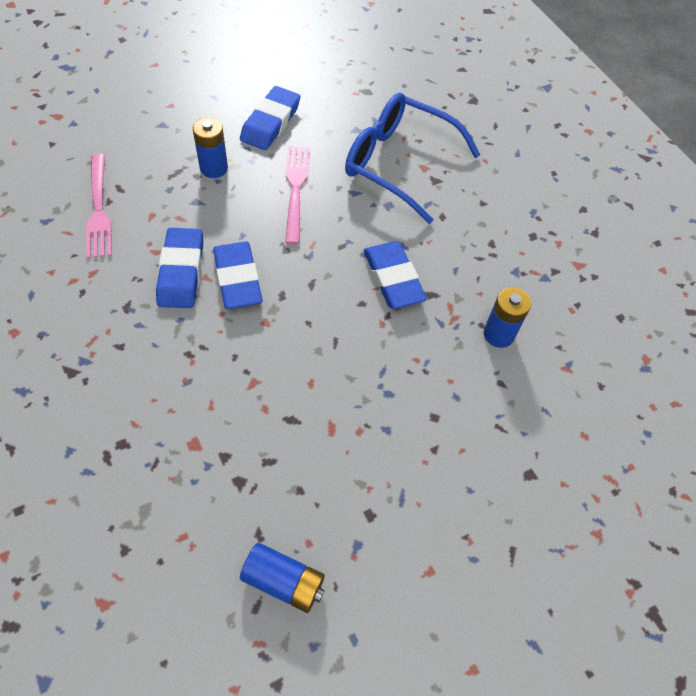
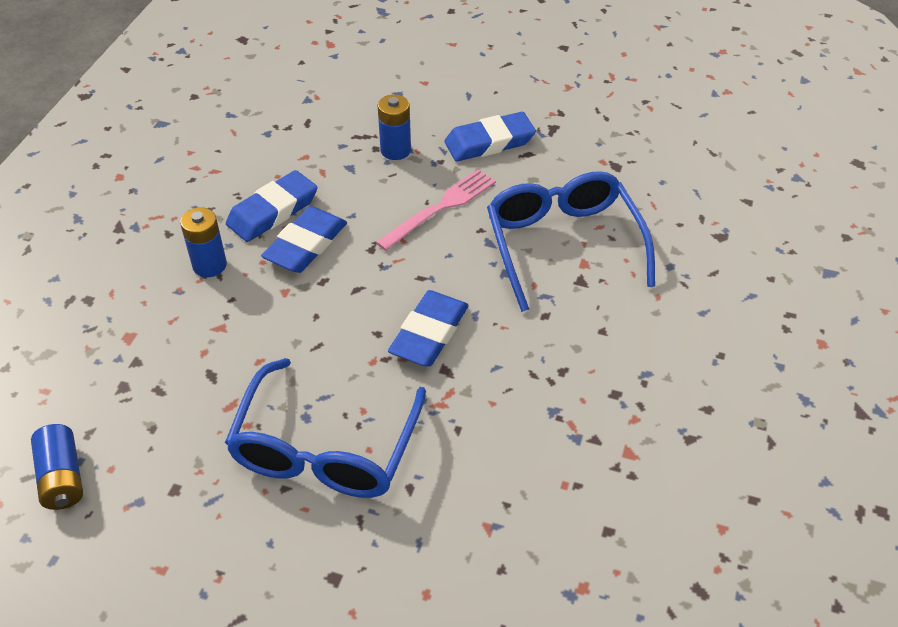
camera: 50 degrees right, 10 degrees down
pink fork [86,154,112,259] -> none
blue battery [484,287,531,348] -> blue battery moved to [180,207,227,277]
none -> blue glasses [225,358,426,498]

